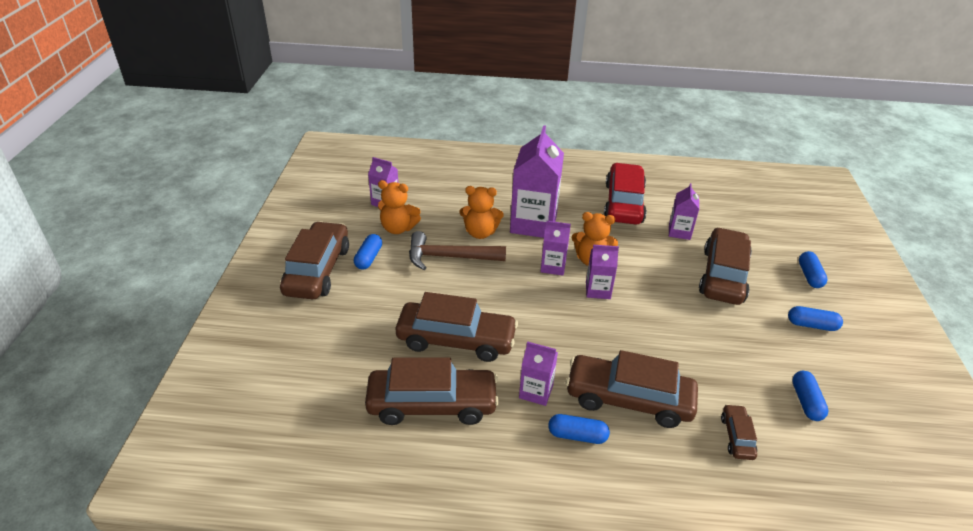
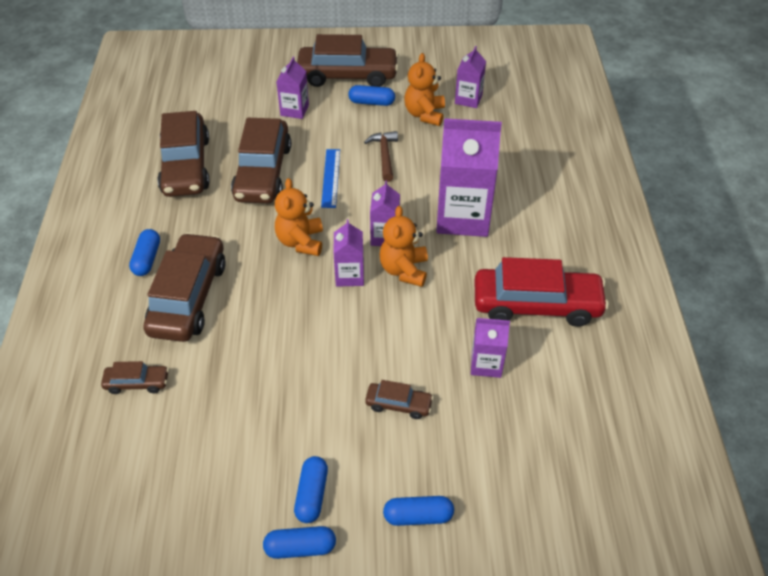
camera: 85 degrees right, 10 degrees up
brown hammer [409,231,506,270] -> brown hammer [364,131,398,182], size x0.64
orange teddy bear [459,186,504,239] -> orange teddy bear moved to [275,178,323,256]
purple carton [519,341,558,406] -> purple carton moved to [276,57,309,119]
brown car [699,227,752,305] -> brown car [365,380,433,419], size x0.47
blue capsule [792,371,829,421] -> blue capsule moved to [263,526,336,559]
none -> blue ruler [321,149,340,208]

